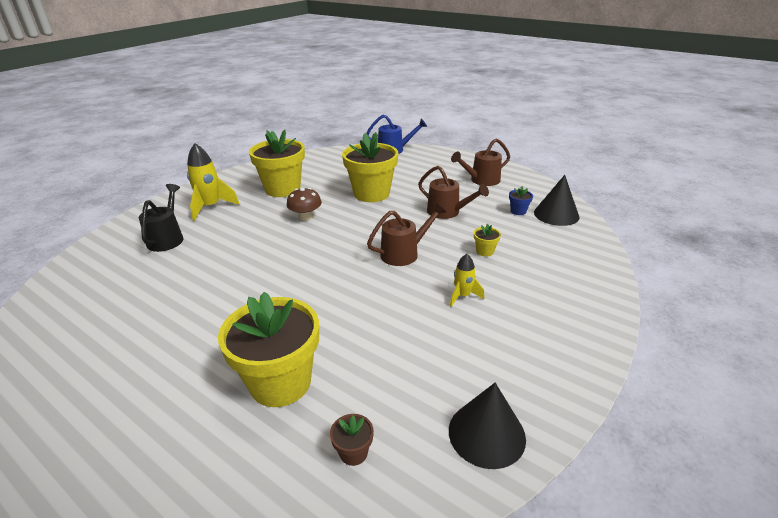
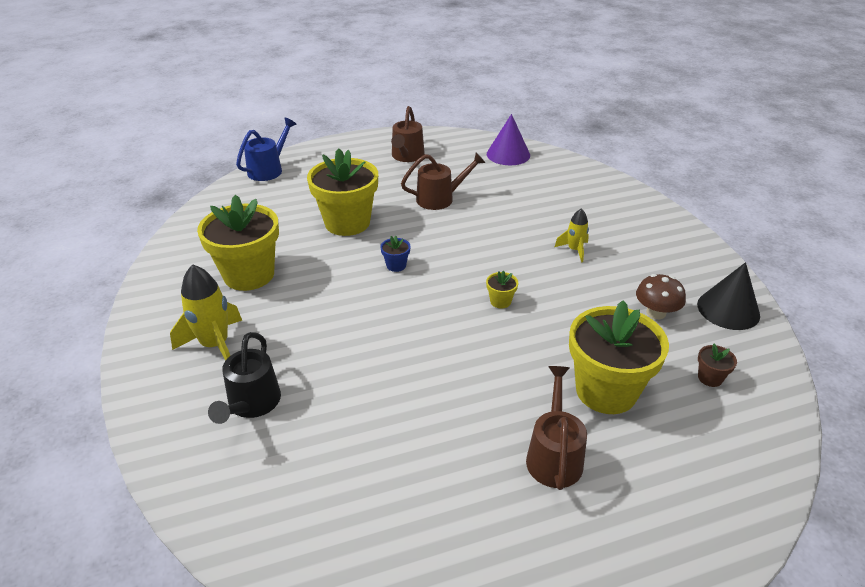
camera: 55 degrees left, 5 degrees up
black watering can [139,184,184,252] -> black watering can turned 120 degrees counterclockwise [208,332,281,424]
brown mushroom [287,188,322,221] -> brown mushroom moved to [636,274,686,319]
brown watering can [367,203,446,266] -> brown watering can moved to [526,366,587,490]
yellow flower pot [474,224,501,257] -> yellow flower pot moved to [486,271,518,308]
blue flower pot [509,186,533,215] -> blue flower pot moved to [380,235,410,272]
black cone [534,175,580,226] -> purple cone [487,114,530,165]

